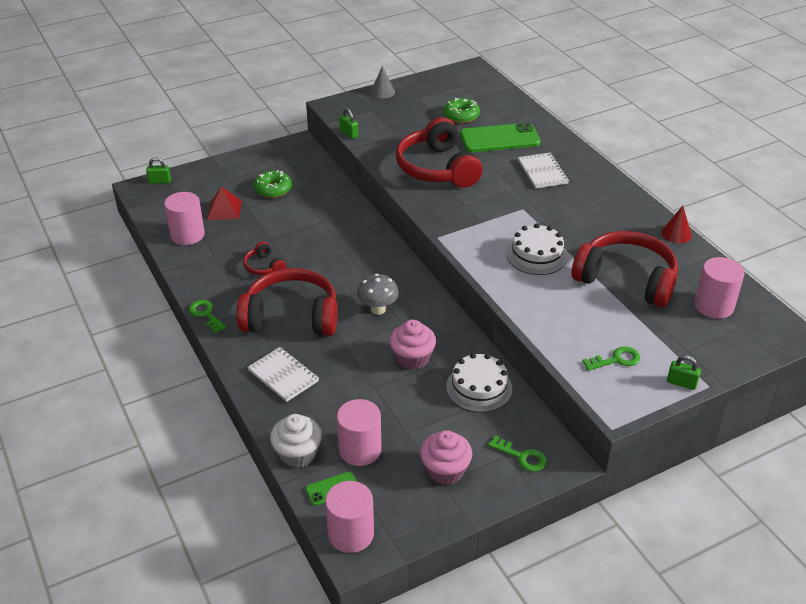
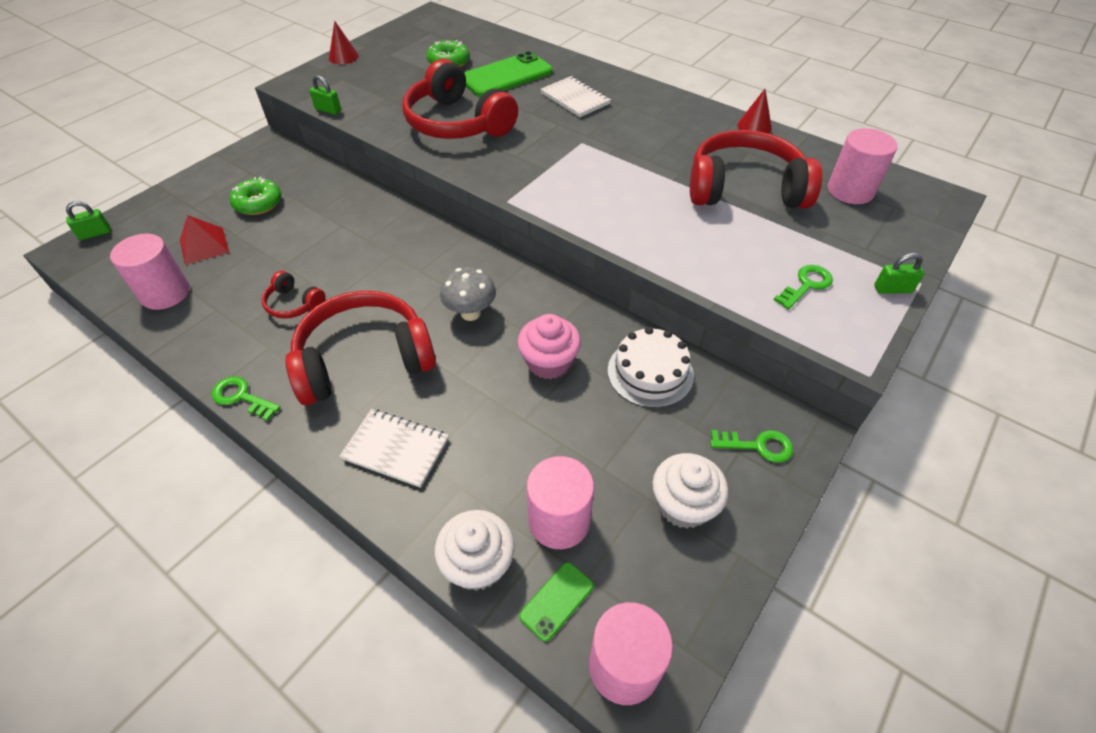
camera: 25 degrees left, 10 degrees up
grey cone [371,66,395,98] -> red cone [329,21,359,64]
pink cupcake [420,430,472,485] -> white cupcake [652,453,728,529]
white cake [507,223,568,275] -> none

